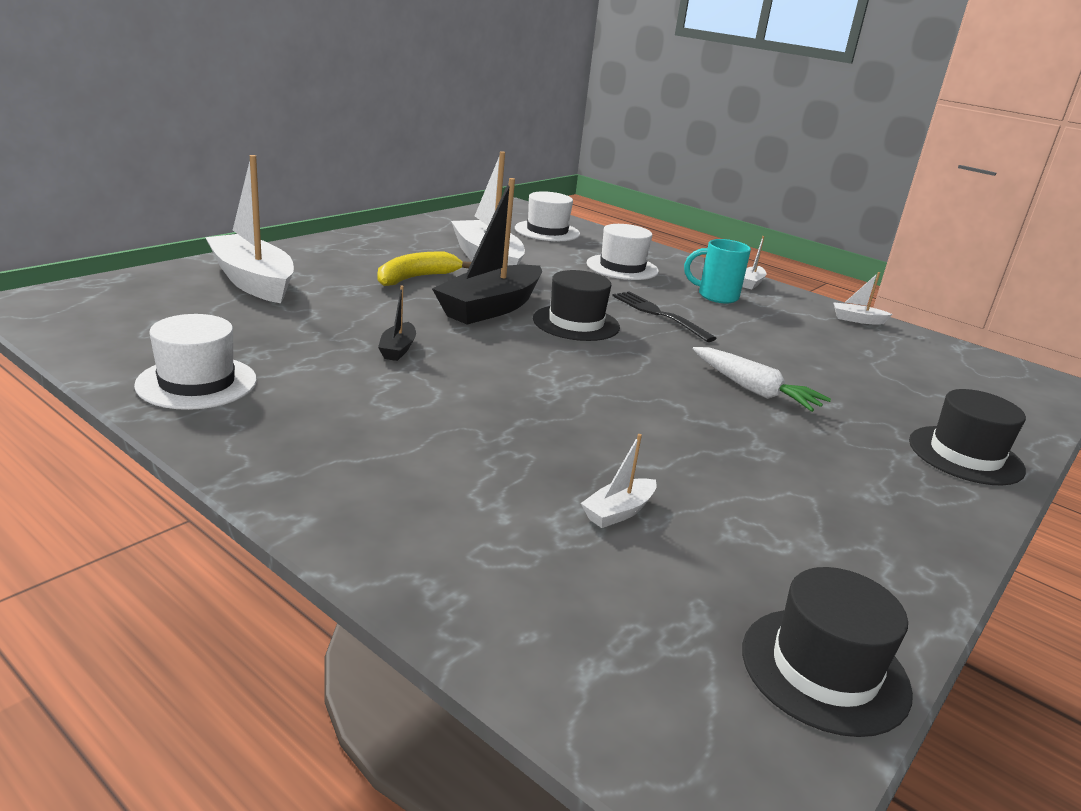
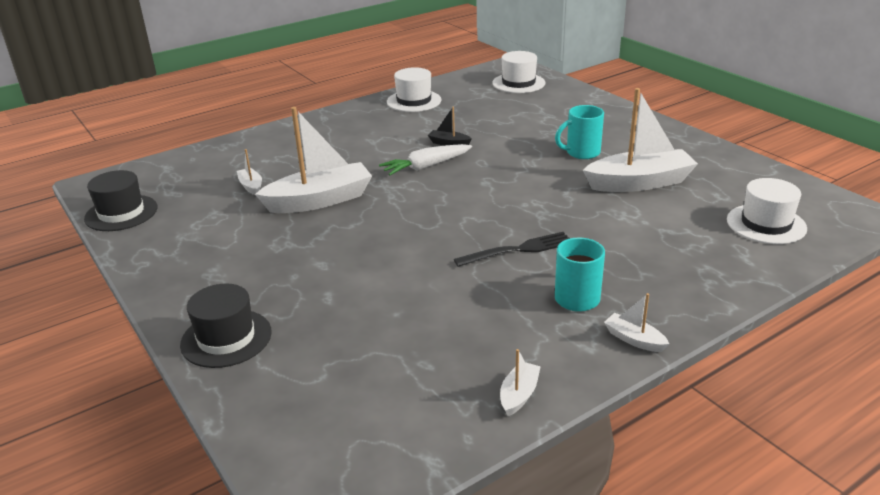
camera: 110 degrees right, 5 degrees up
white boat [205,155,294,303] -> white boat moved to [255,107,372,213]
yellow banana [377,252,471,286] -> turquoise mug [555,105,604,159]
black boat [432,178,542,325] -> none
black hat [533,270,620,341] -> none
white hat [587,224,659,280] -> white hat moved to [492,51,545,93]
white carrot [693,347,831,412] -> white carrot moved to [379,144,472,175]

